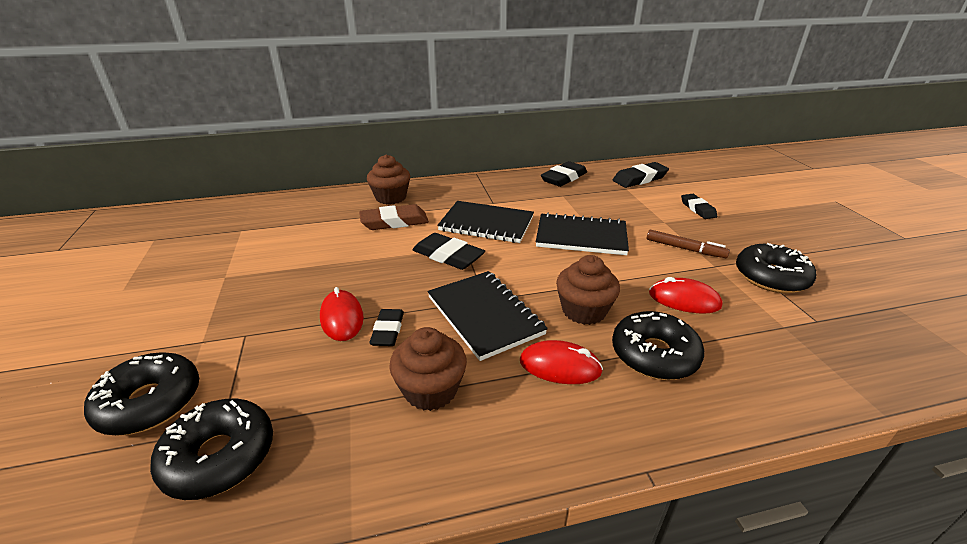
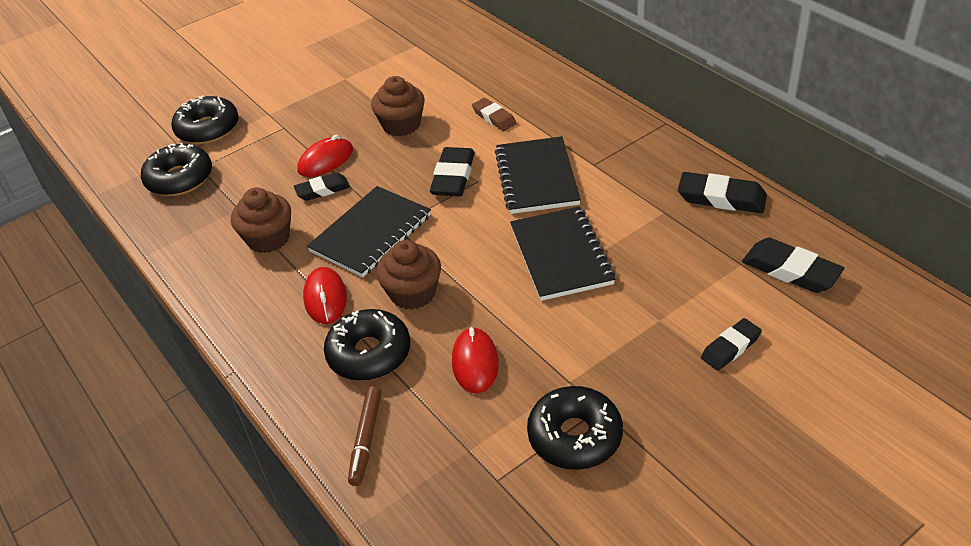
camera: 70 degrees right, 10 degrees up
brown eraser [359,204,429,230] -> brown eraser [472,98,517,131], size x0.65
brown cupcake [367,154,410,204] -> brown cupcake moved to [371,76,425,136]
brown marker [647,230,730,258] -> brown marker moved to [348,386,381,486]

